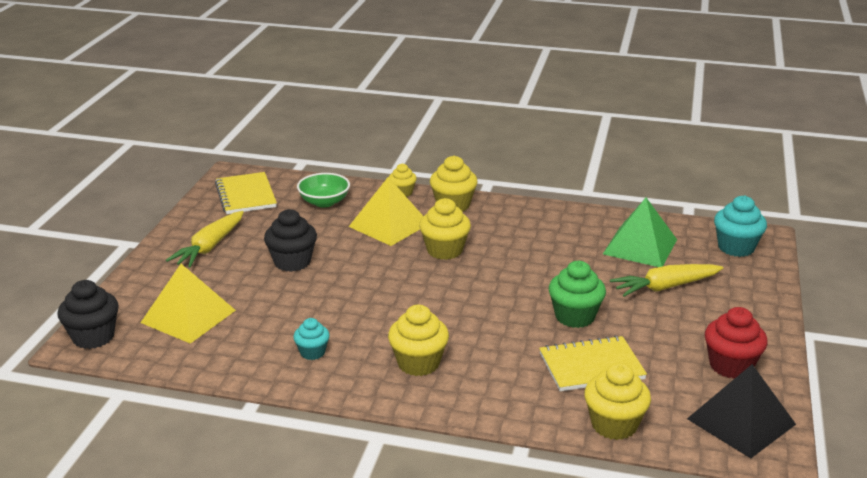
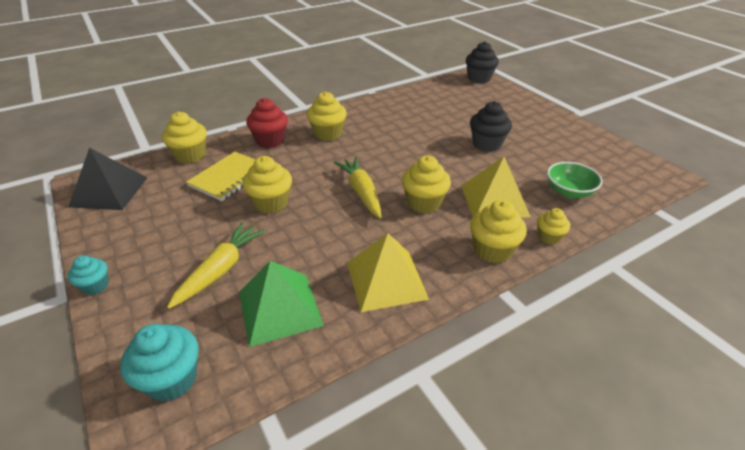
camera: 135 degrees right, 10 degrees up
yellow pyramid [140,264,236,344] -> yellow pyramid moved to [347,233,429,312]
yellow carrot [166,211,244,268] -> yellow carrot moved to [334,157,382,218]
yellow notebook [215,172,277,214] -> none
turquoise cupcake [293,318,330,360] -> turquoise cupcake moved to [68,255,109,295]
green cupcake [549,261,606,328] -> yellow cupcake [242,156,292,214]
red cupcake [705,307,768,379] -> red cupcake moved to [246,98,288,148]

